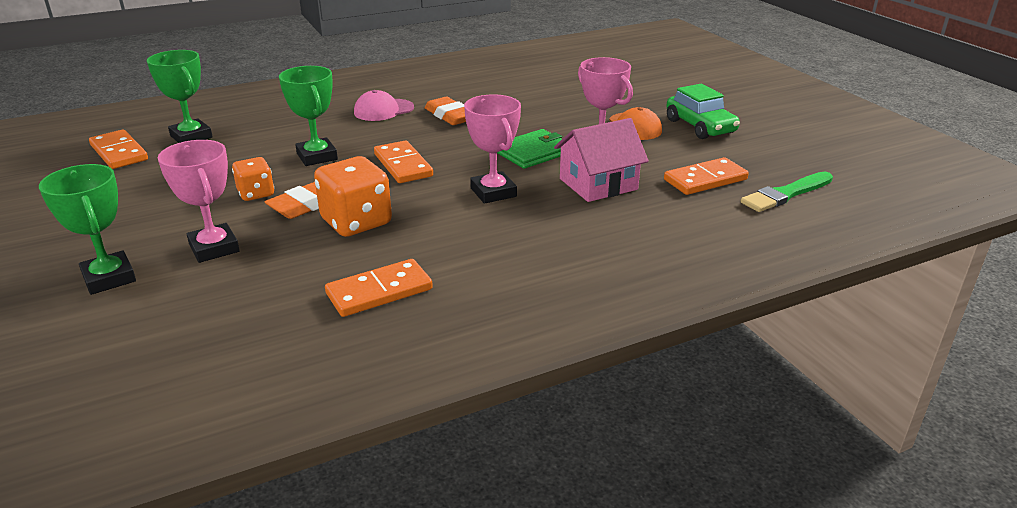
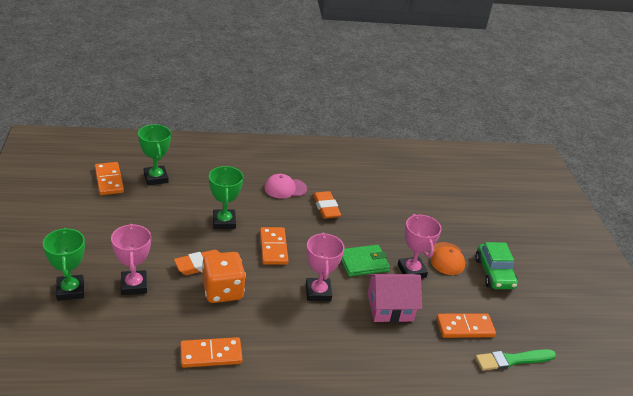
camera: 15 degrees right, 5 degrees up
orange dice [232,157,274,201] -> none

